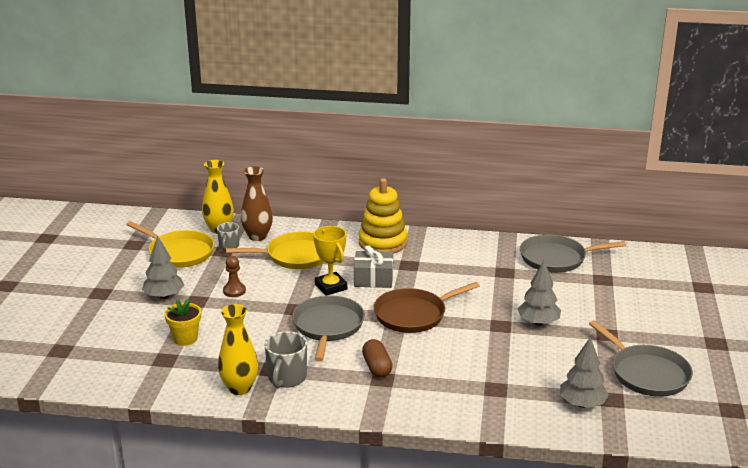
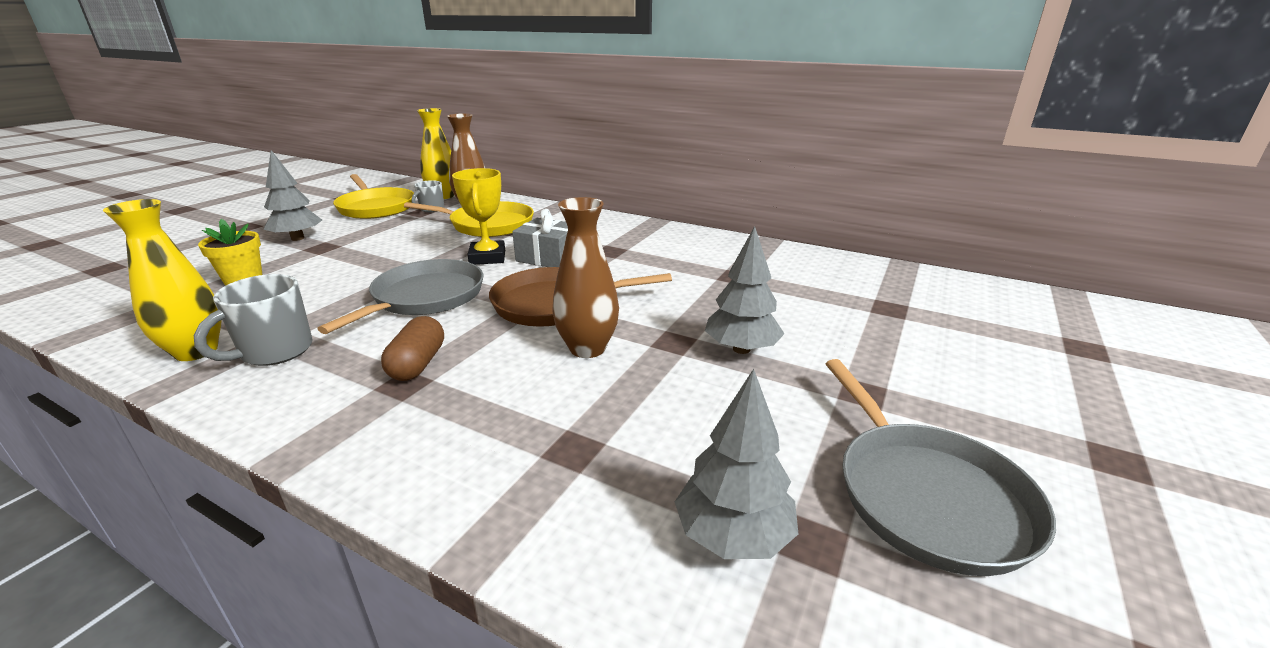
camera: 20 degrees right, 0 degrees up
brown pawn [223,256,246,297] -> none
yellow stacking toy [359,178,408,254] -> none
grey pan [520,235,626,273] -> none
none -> brown vase [552,197,619,358]

